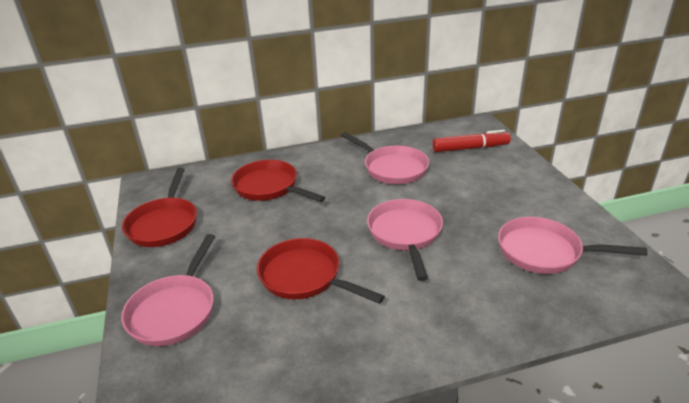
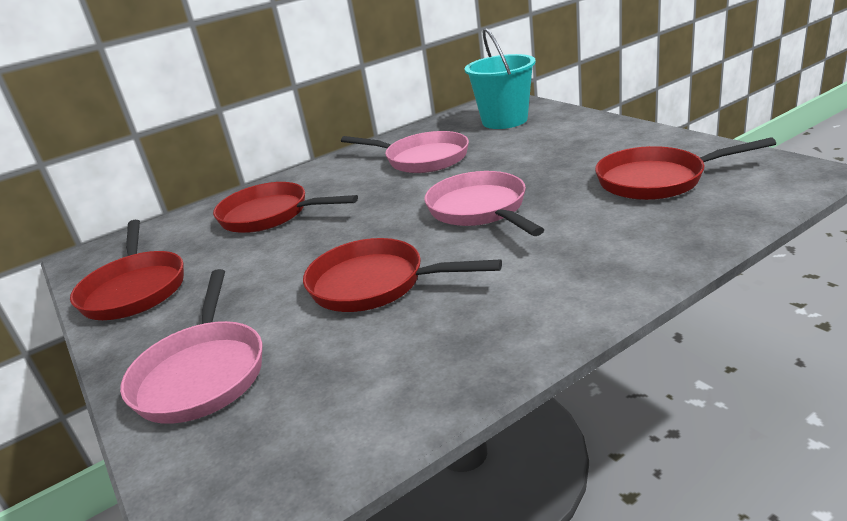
camera: 15 degrees left, 5 degrees down
red marker [432,130,511,152] -> turquoise bucket [465,28,536,129]
pink pan [498,217,648,274] -> red pan [595,137,776,200]

